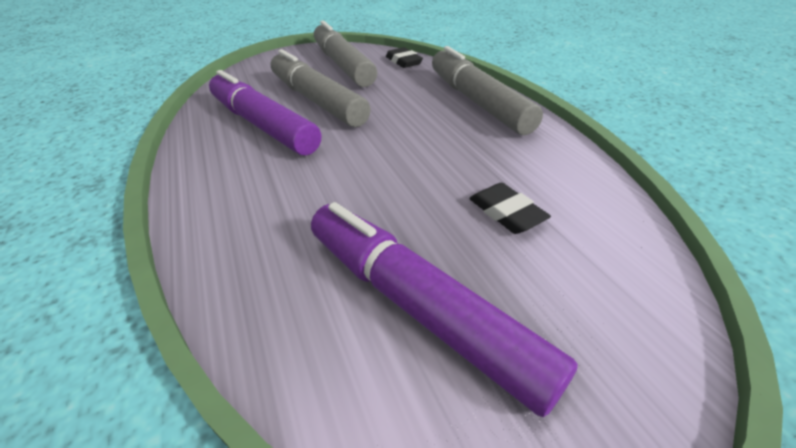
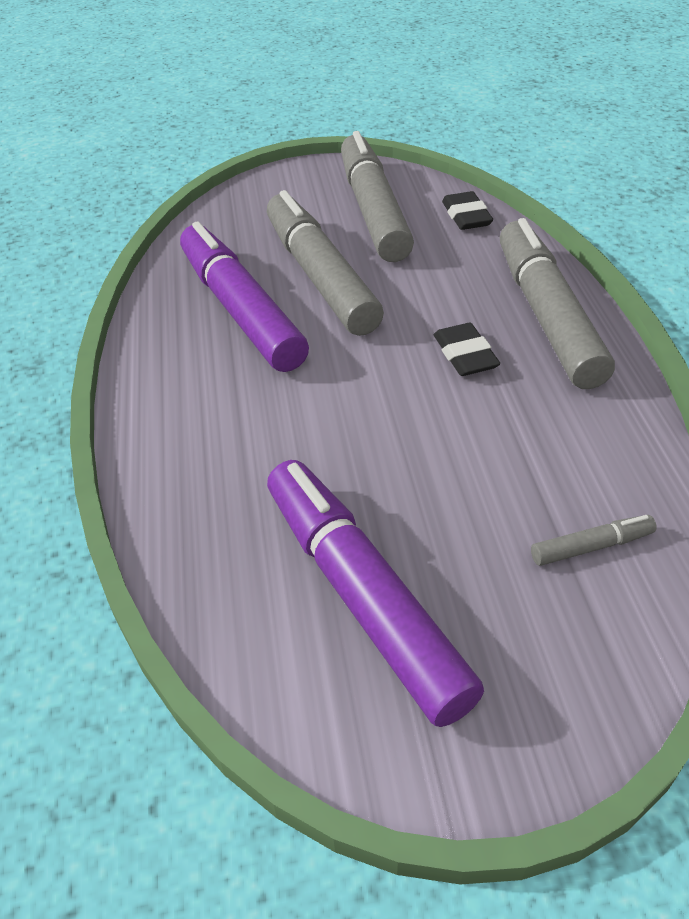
camera: 15 degrees right, 5 degrees up
black eraser [469,183,551,234] -> black eraser moved to [434,323,500,376]
none -> grey marker [531,515,657,566]

